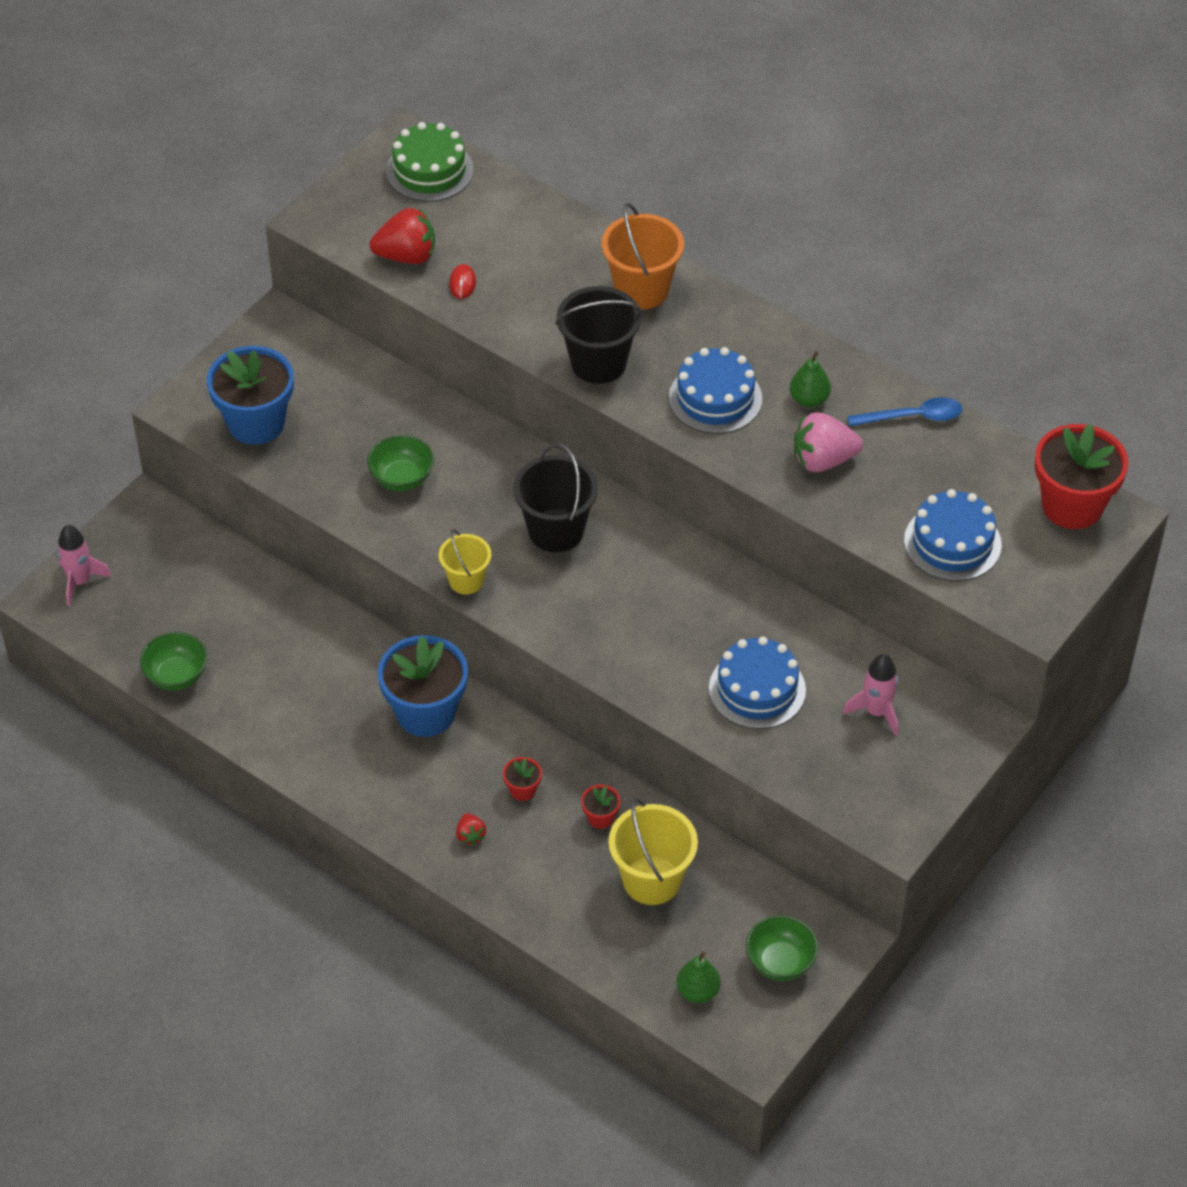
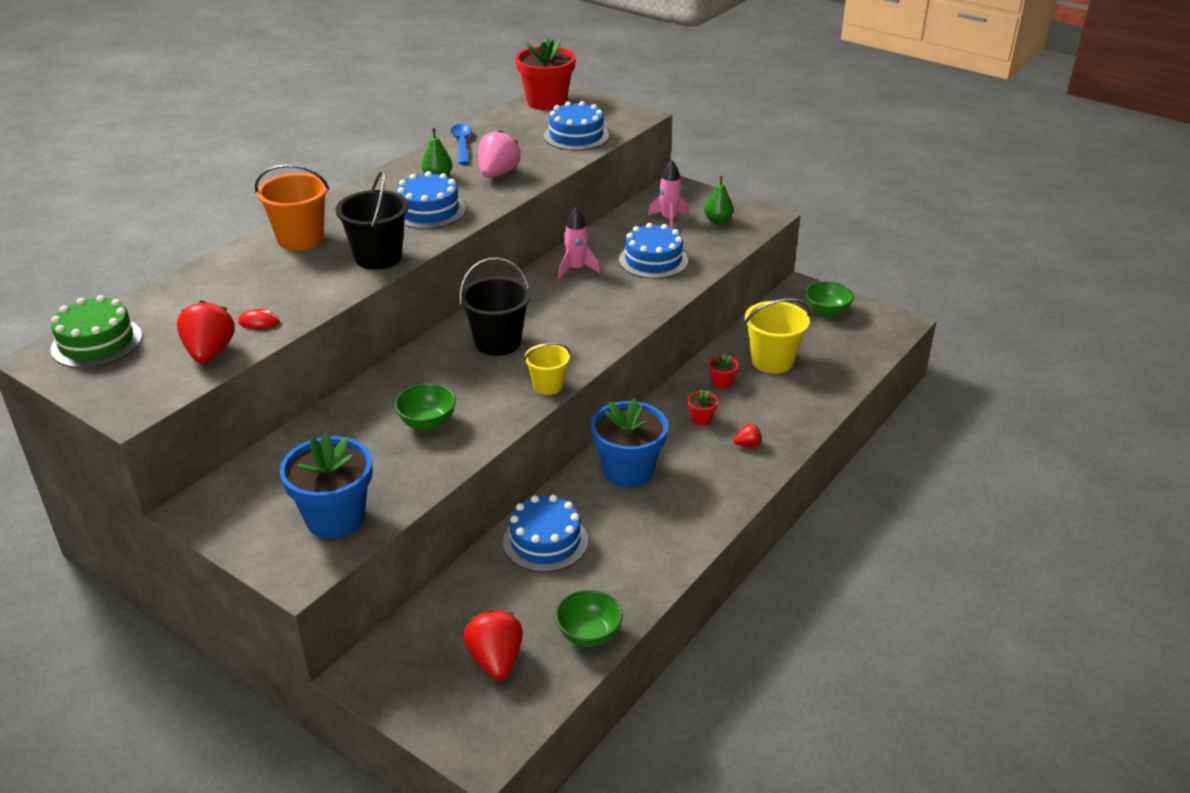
camera: 90 degrees left, 15 degrees down
pink rocket [57,525,112,606] -> pink rocket moved to [558,207,600,279]
green pear [676,951,721,1003] -> green pear moved to [705,176,734,224]
pink strawberry [794,412,863,472] -> pink strawberry turned 150 degrees counterclockwise [478,130,521,178]
none -> red strawberry [463,610,523,680]
none -> blue cake [503,495,588,572]

